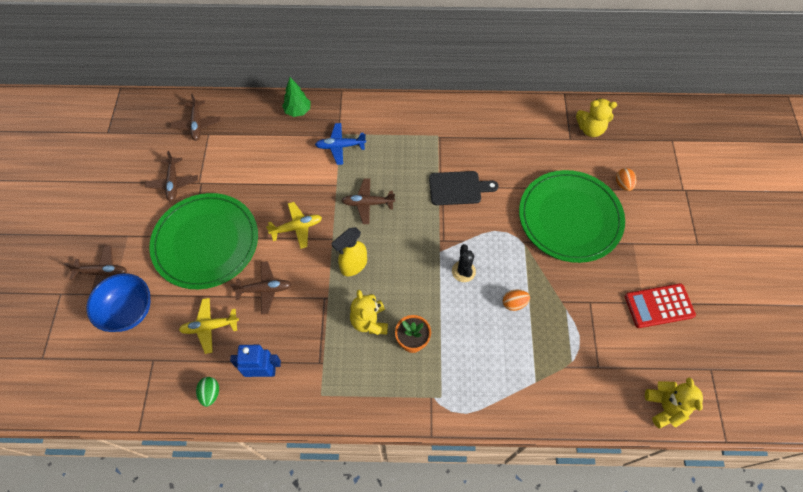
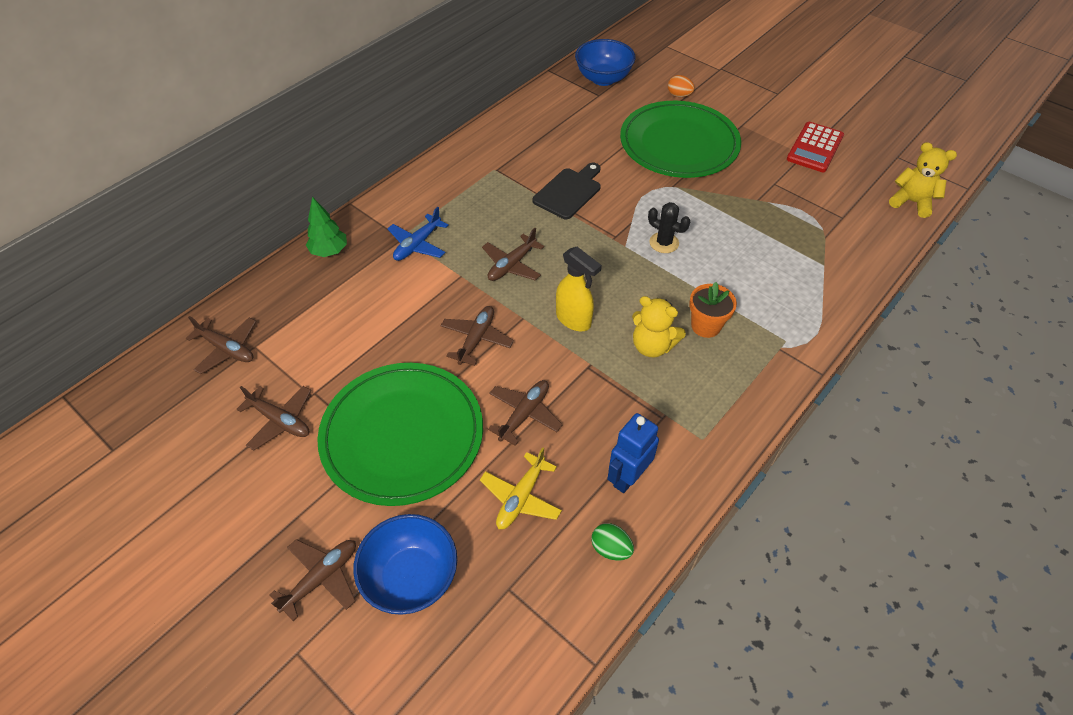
camera: 50 degrees left, 10 degrees down
yellow plane [266,202,322,249] -> brown plane [441,306,514,366]
yellow spray bottle [332,227,367,276] -> yellow spray bottle turned 45 degrees counterclockwise [556,247,602,331]
orange egg [503,290,530,311] -> none
yellow teddy bear [576,98,617,137] -> blue bowl [575,39,636,86]

